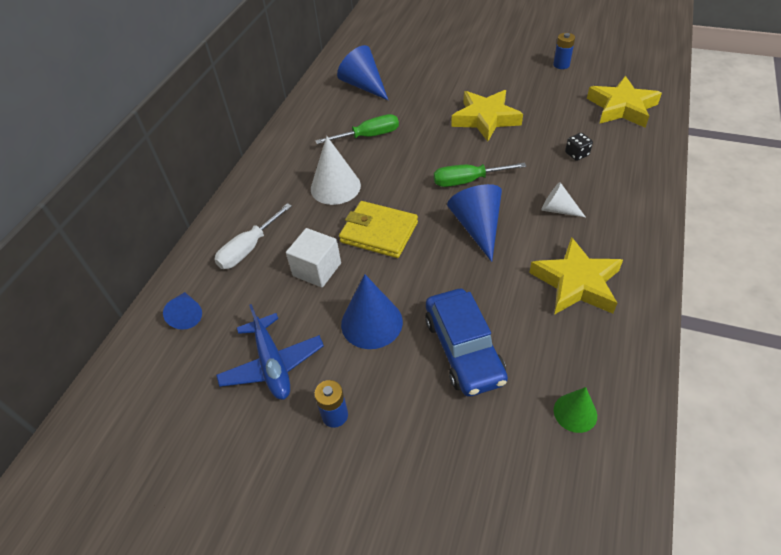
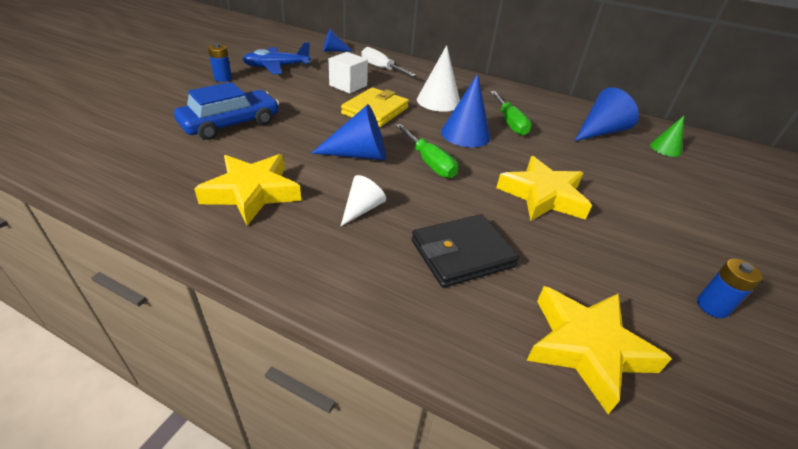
camera: 90 degrees right, 10 degrees down
blue cone [341,274,403,349] -> blue cone moved to [441,74,490,147]
blue car [425,289,508,397] -> blue car turned 150 degrees clockwise [174,82,279,140]
green screwdriver [434,162,526,187] -> green screwdriver turned 150 degrees clockwise [395,124,458,178]
green cone [554,387,597,433] -> green cone moved to [650,116,684,157]
black dice [565,133,593,161] -> black wallet [412,214,519,288]

